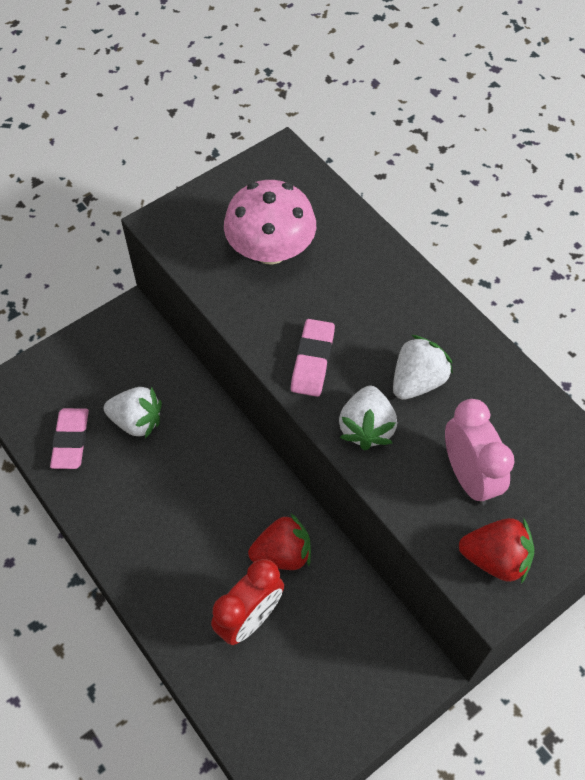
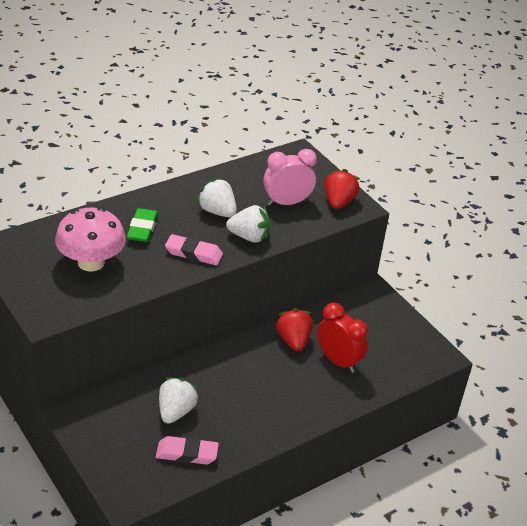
camera: 90 degrees left, 20 degrees down
none -> green eraser [127,208,158,242]

